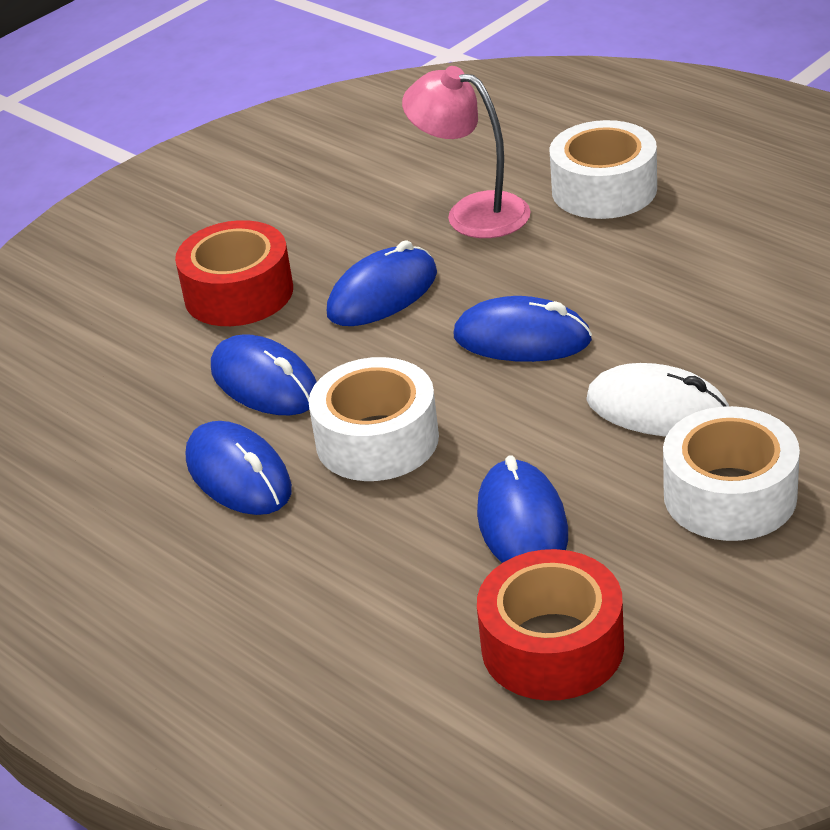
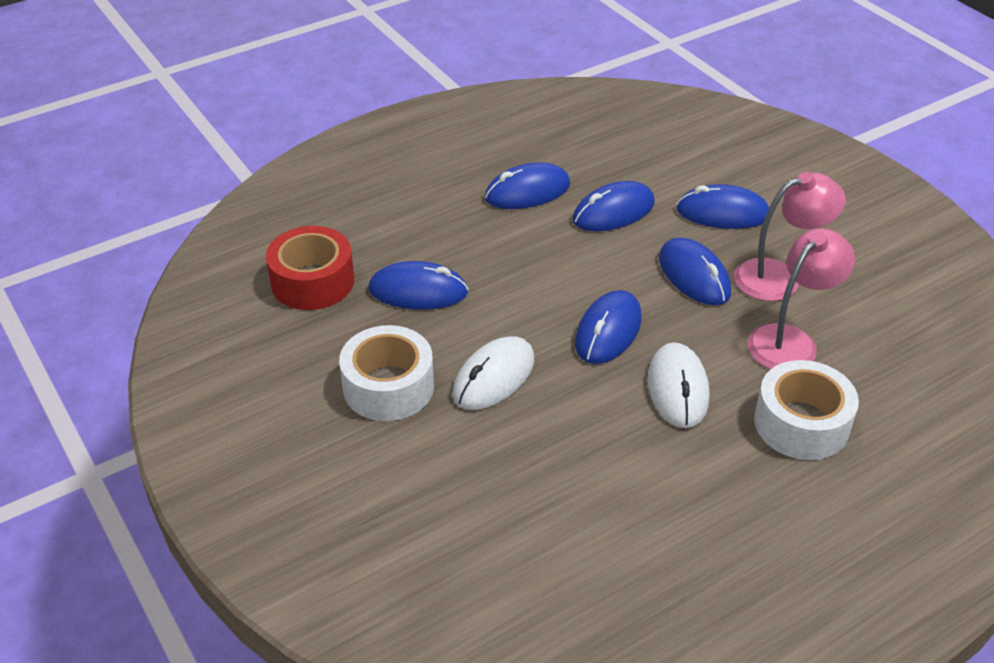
camera: 100 degrees right, 5 degrees up
red tape [175,220,293,326] -> blue mouse [676,184,769,229]
white tape [309,357,439,481] -> none
none -> white mouse [648,342,710,428]
none -> pink lamp [734,172,846,301]

